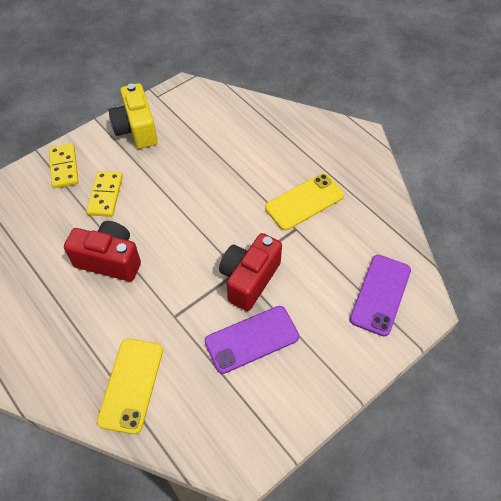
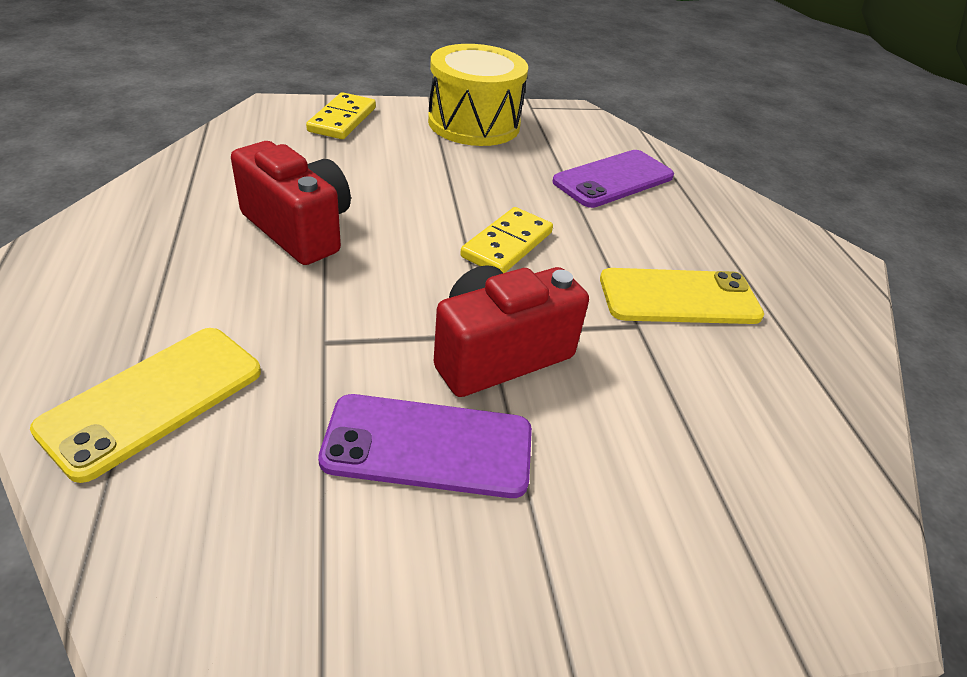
camera: 25 degrees right, 15 degrees down
yellow domino [86,171,123,217] -> yellow domino moved to [460,207,553,273]
yellow camera [108,83,158,149] -> yellow drum [428,44,528,146]
purple phone [350,255,411,336] -> purple phone moved to [552,150,674,208]

